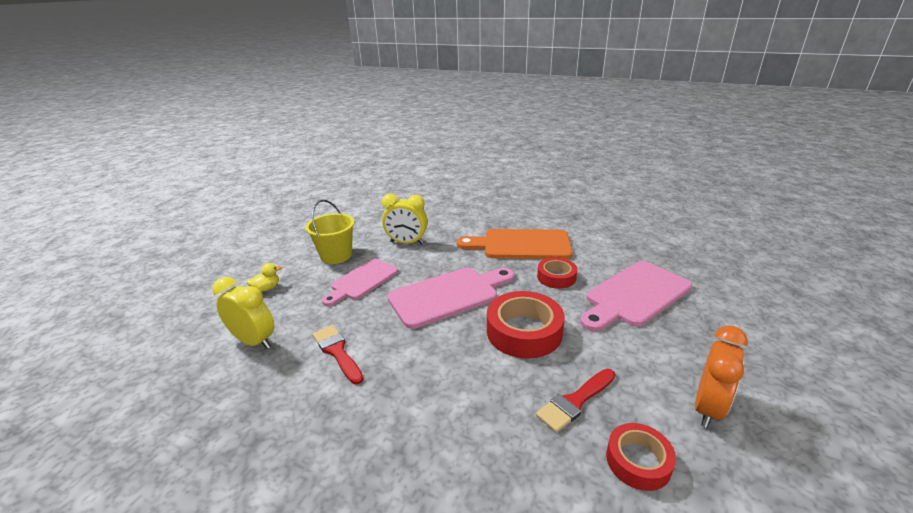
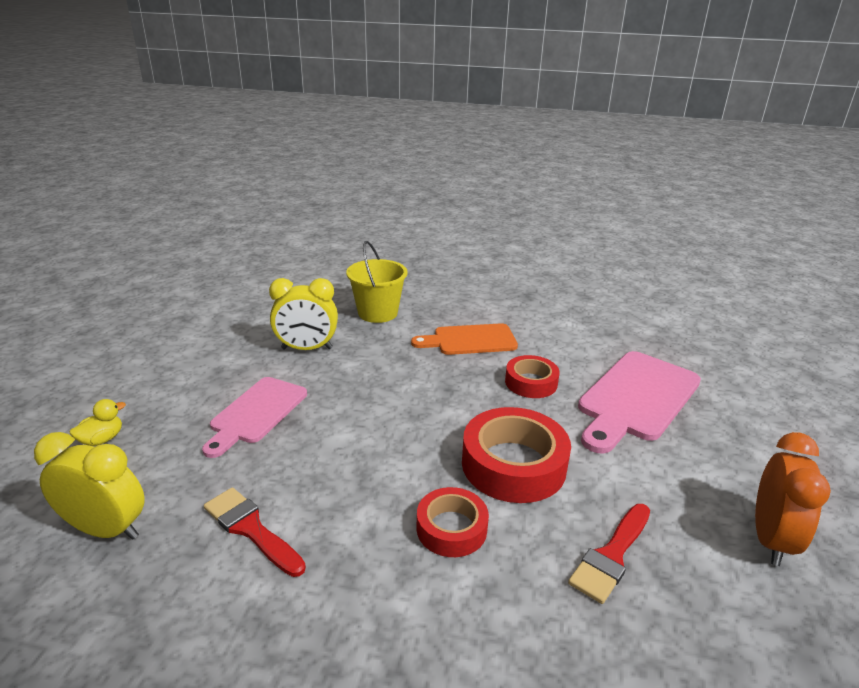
camera: 15 degrees left, 0 degrees up
yellow bucket [305,200,355,264] -> yellow bucket moved to [346,241,408,323]
pink cutting board [387,268,514,329] -> none
orange cutting board [457,229,573,259] -> orange cutting board [411,323,518,355], size x0.67
red tape [606,423,676,491] -> red tape moved to [417,487,489,557]

